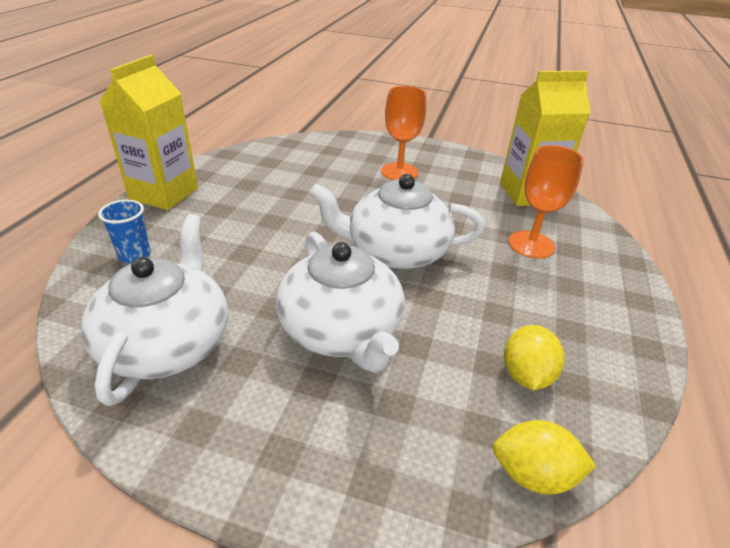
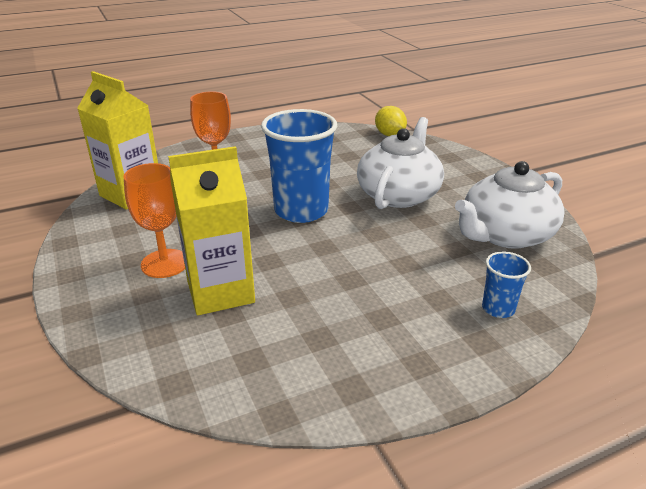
camera: 130 degrees left, 5 degrees down
yellow carton [100,55,198,210] -> yellow carton moved to [168,146,255,315]
white teapot [309,174,485,269] -> blue cup [261,109,337,223]
yellow lemon [504,325,565,390] -> none

